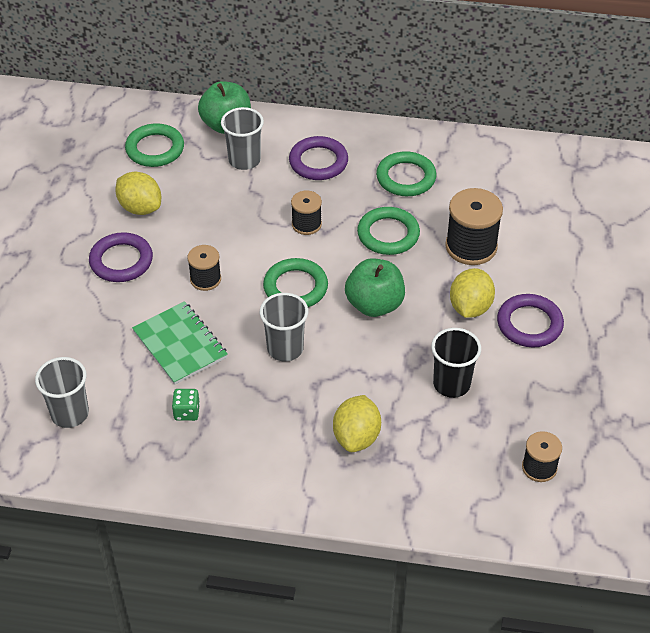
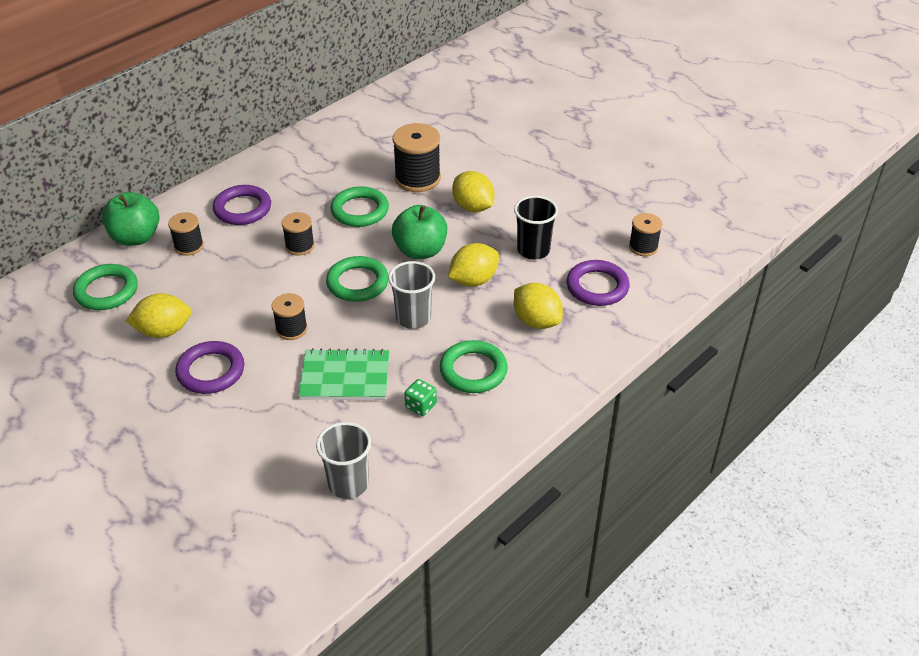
camera: 55 degrees left, 5 degrees down
grey cup [221,107,264,170] -> black spool [168,212,204,256]
green ring [376,151,437,196] -> green ring moved to [440,340,508,393]
purple ring [497,294,564,348] -> purple ring moved to [566,260,630,306]
none -> yellow lemon [448,243,499,287]

